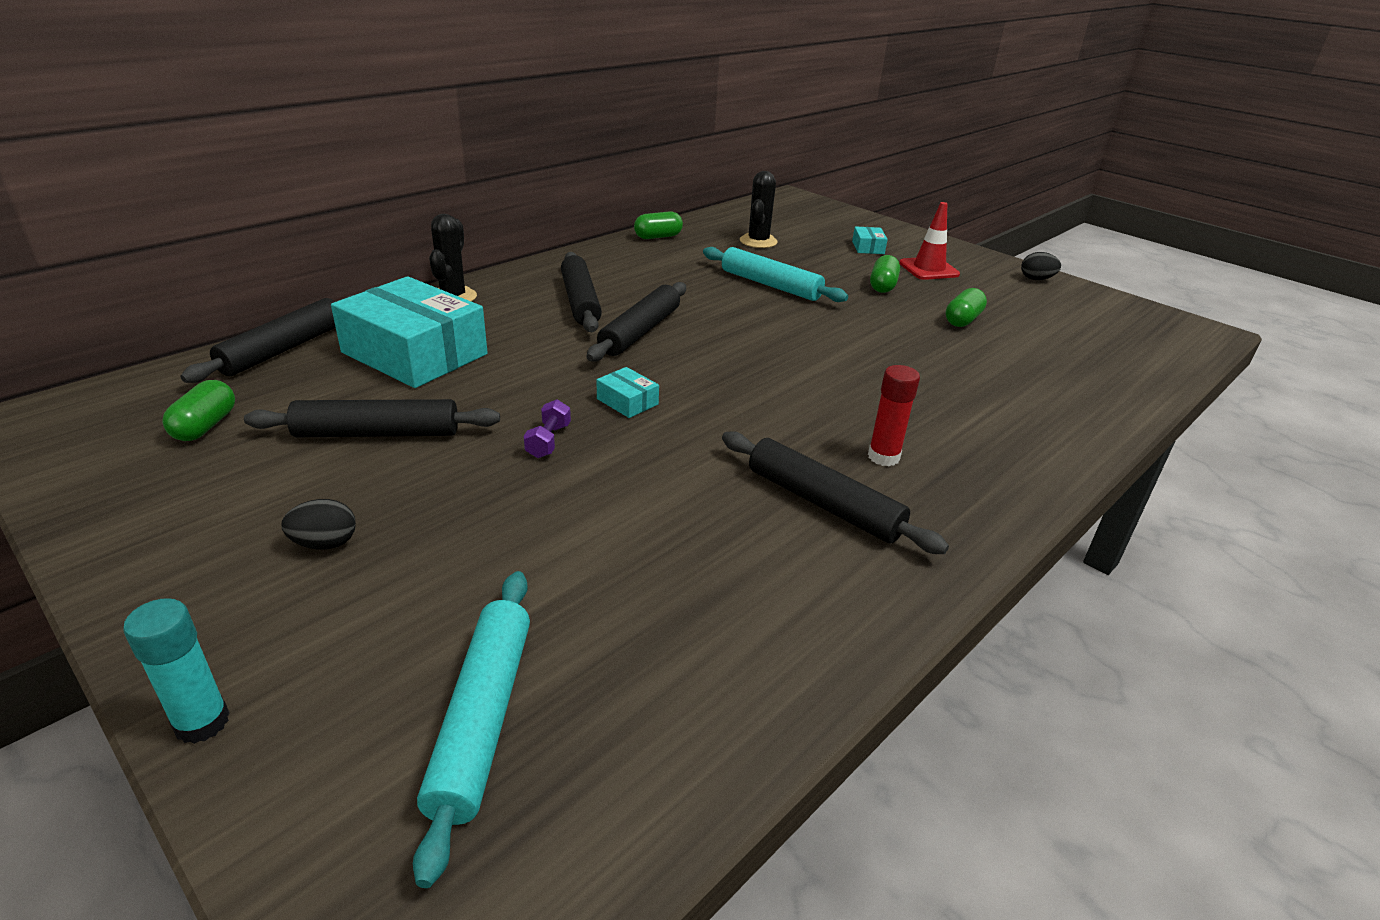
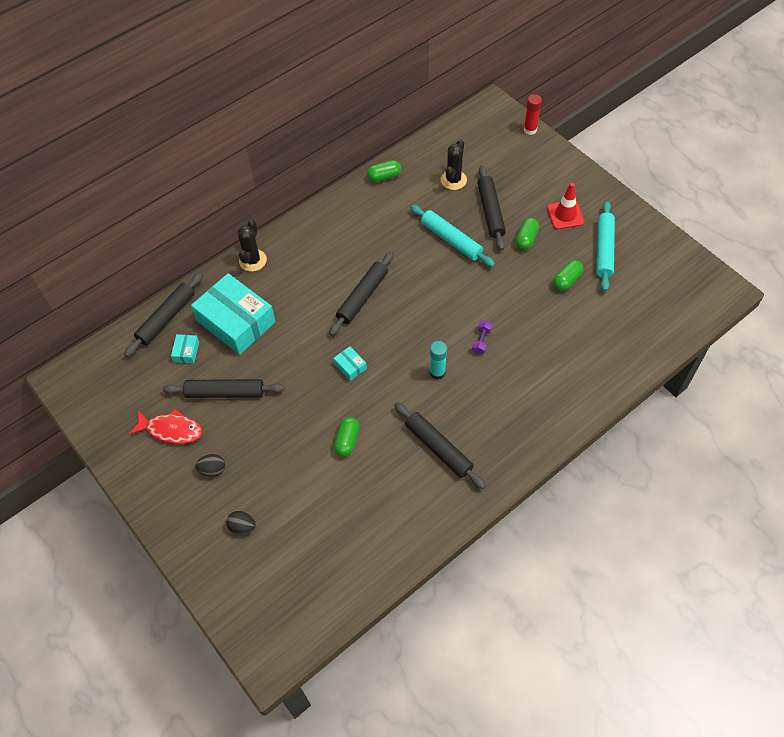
camera: 10 degrees right, 25 degrees up
turquoise glue stick [123,598,230,744] -> turquoise glue stick moved to [430,341,447,380]
green capsule [162,380,235,441] -> green capsule moved to [334,417,360,456]
turquoise rolling pin [413,571,530,888] -> turquoise rolling pin moved to [597,201,615,291]
purple dumbbell [524,400,571,458] -> purple dumbbell moved to [472,320,492,354]
black rolling pin [561,252,602,332] -> black rolling pin moved to [478,165,506,250]
turquoise box [852,226,888,254] -> turquoise box moved to [171,334,199,364]
red glue stick [868,365,920,466] -> red glue stick moved to [524,94,542,135]
black egg [1021,252,1061,280] -> black egg moved to [226,511,256,534]
none -> red fish [129,409,203,444]

